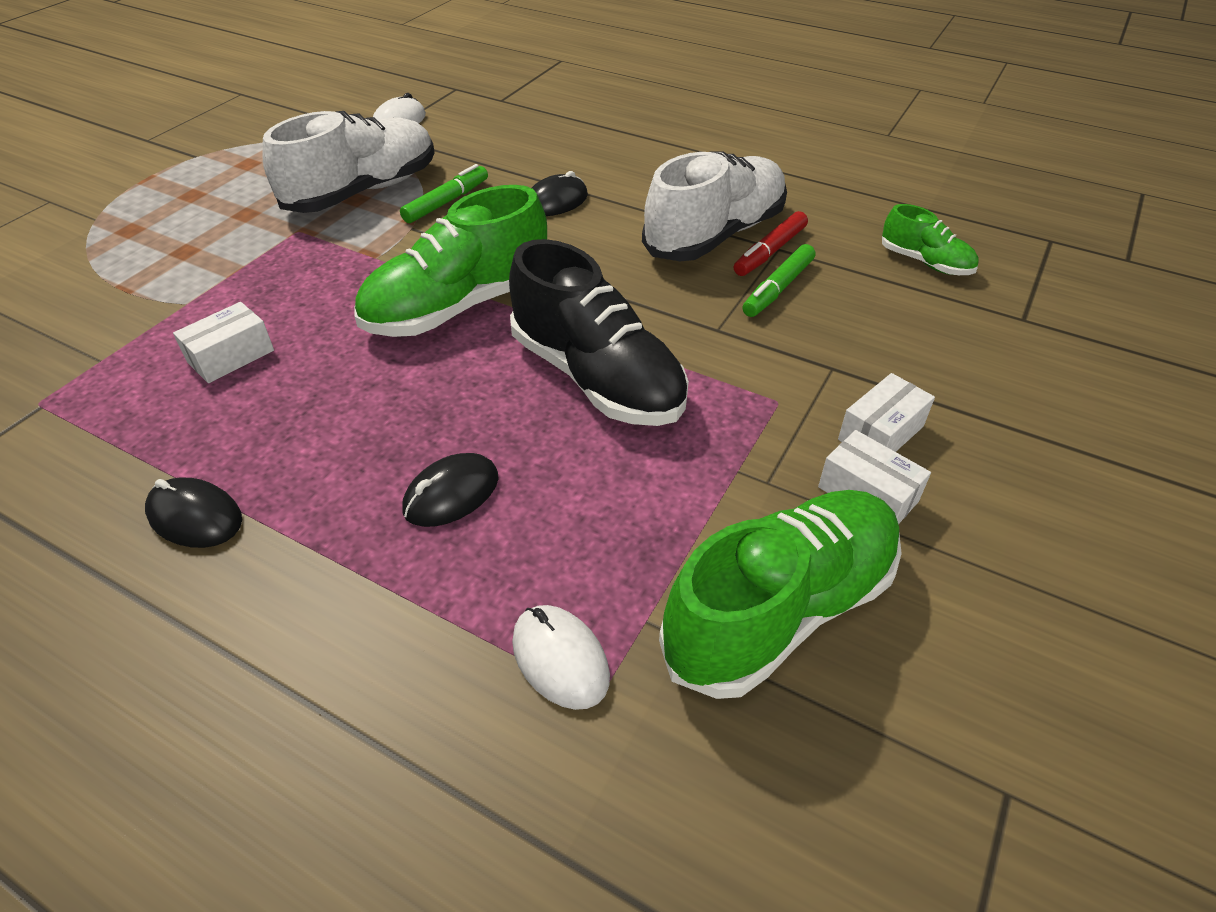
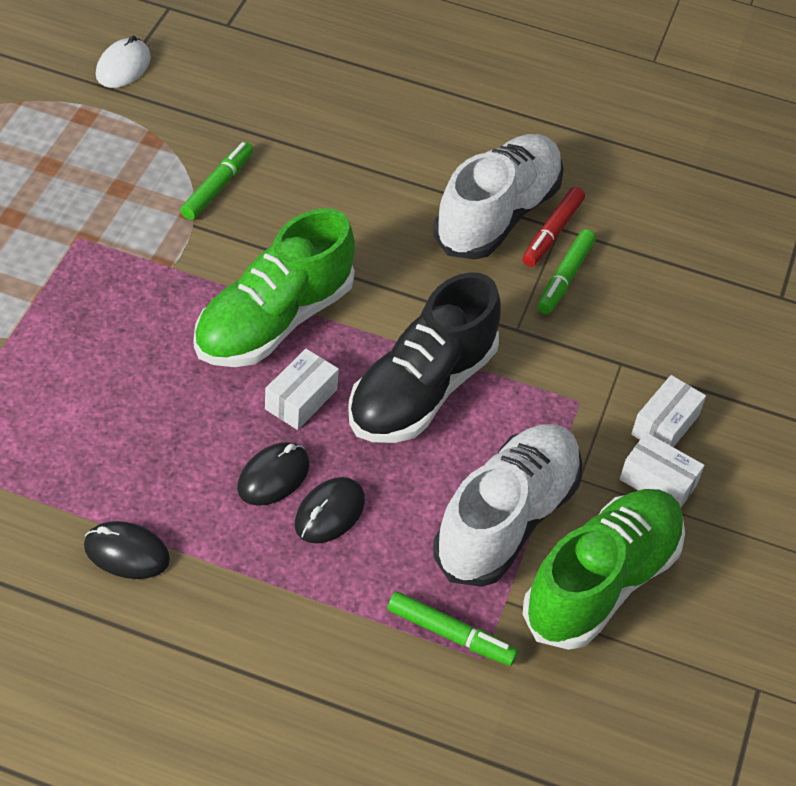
camera: 15 degrees left, 5 degrees up
white box [173,302,274,383] -> white box moved to [265,349,339,430]
white shoe [263,111,435,213] -> white shoe moved to [433,424,583,587]
black shoe [509,239,689,426] -> black shoe turned 90 degrees clockwise [348,272,501,443]
white mouse [512,605,610,710] -> green marker [388,592,518,666]
black mouse [532,171,588,216] -> black mouse moved to [237,442,310,506]
green shoe [882,204,979,275] -> none

